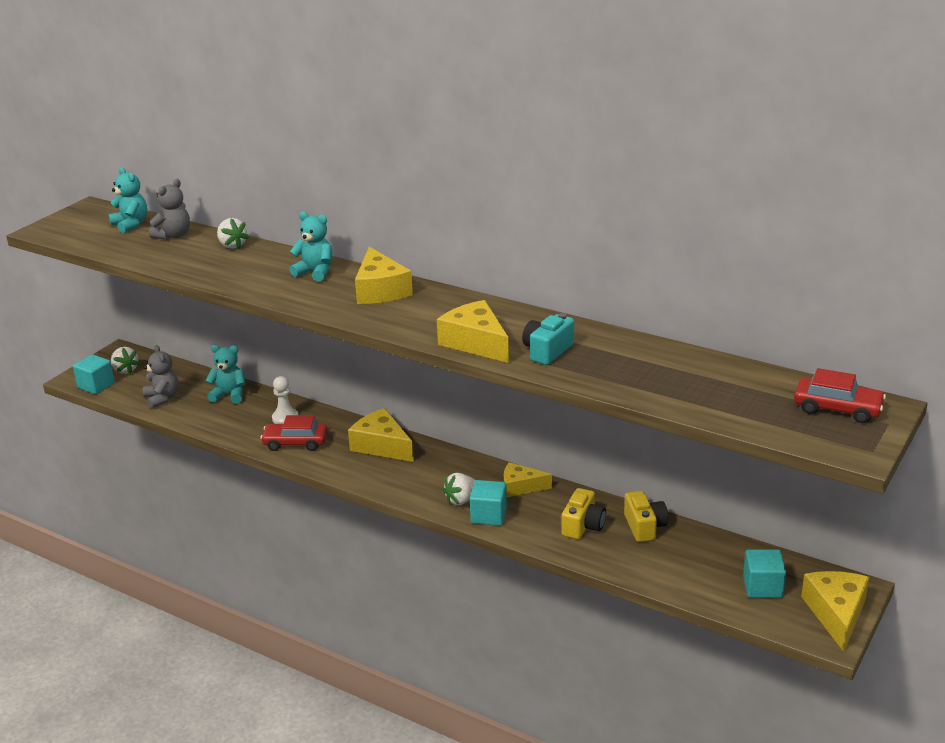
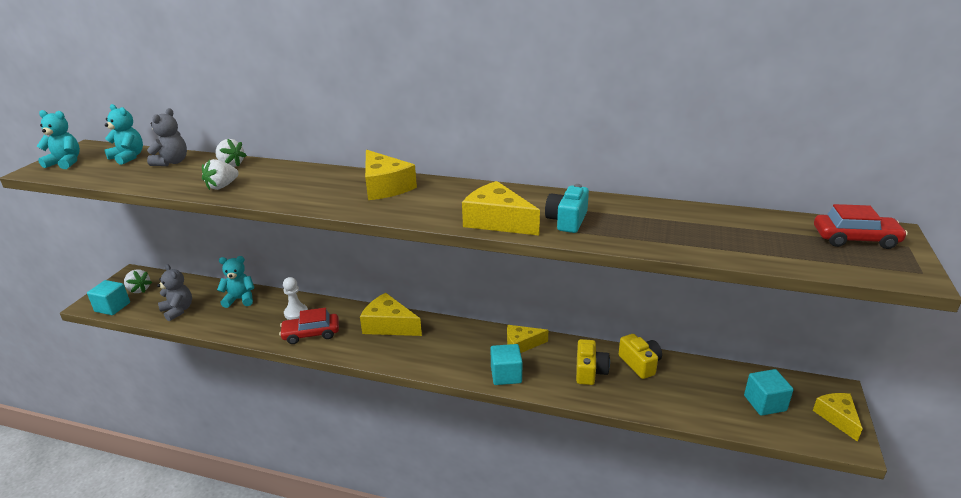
camera: 15 degrees left, 0 degrees up
turquoise teddy bear [289,211,332,282] -> turquoise teddy bear moved to [36,110,80,169]
white strawberry [442,473,475,505] -> white strawberry moved to [202,159,239,190]
yellow cheese [801,571,869,652] -> yellow cheese [813,393,863,442], size x0.66

